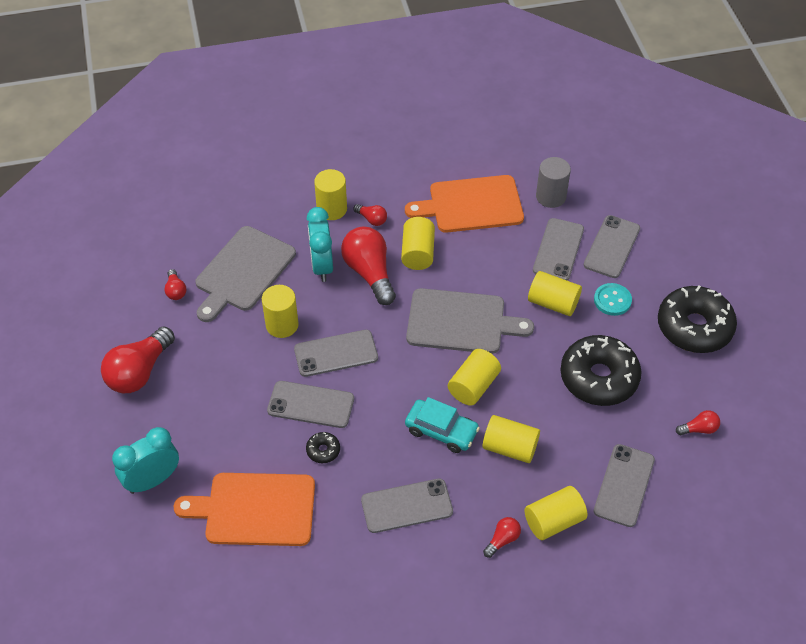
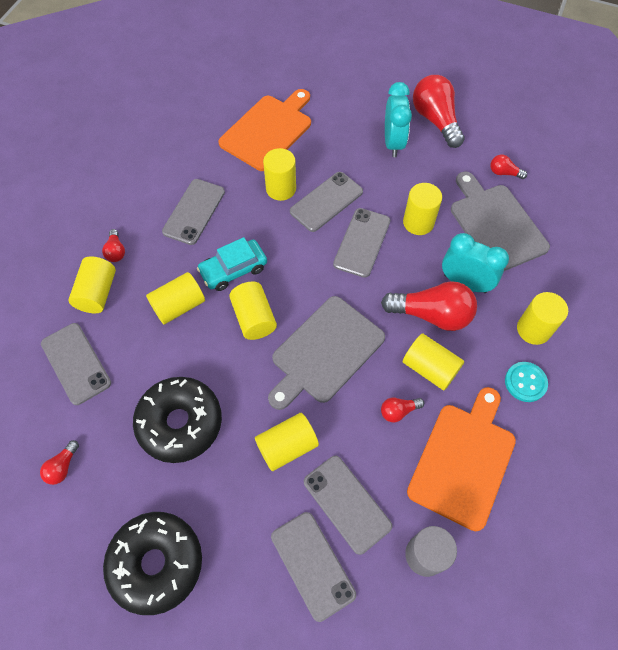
camera: 125 degrees right, 10 degrees up
turquoise clock [112,427,179,494] -> turquoise clock moved to [385,82,412,157]
black donut [306,432,340,463] -> yellow cylinder [263,148,296,201]
red light bulb [353,204,387,226] -> red light bulb moved to [381,398,424,422]
turquoise button [594,283,632,316] -> turquoise button moved to [505,362,548,402]

